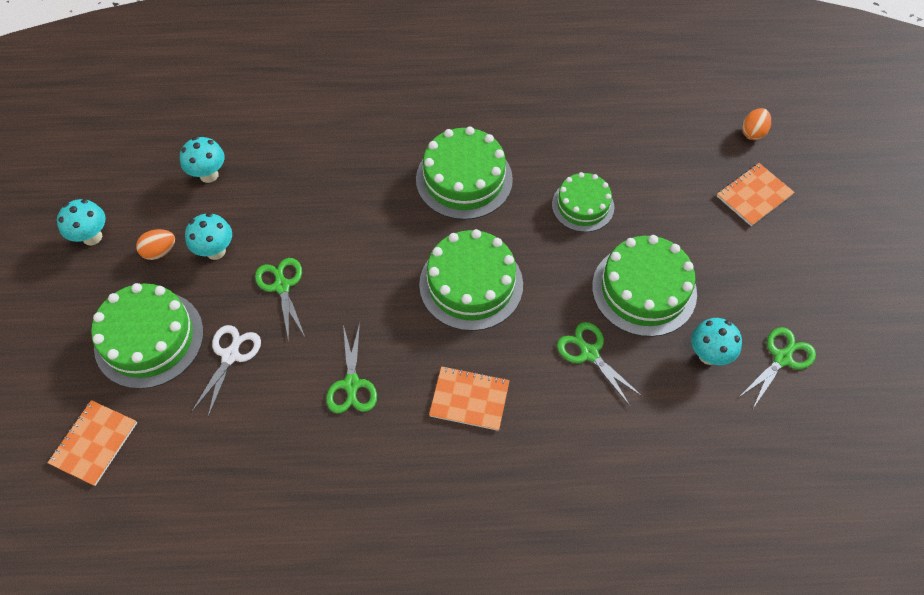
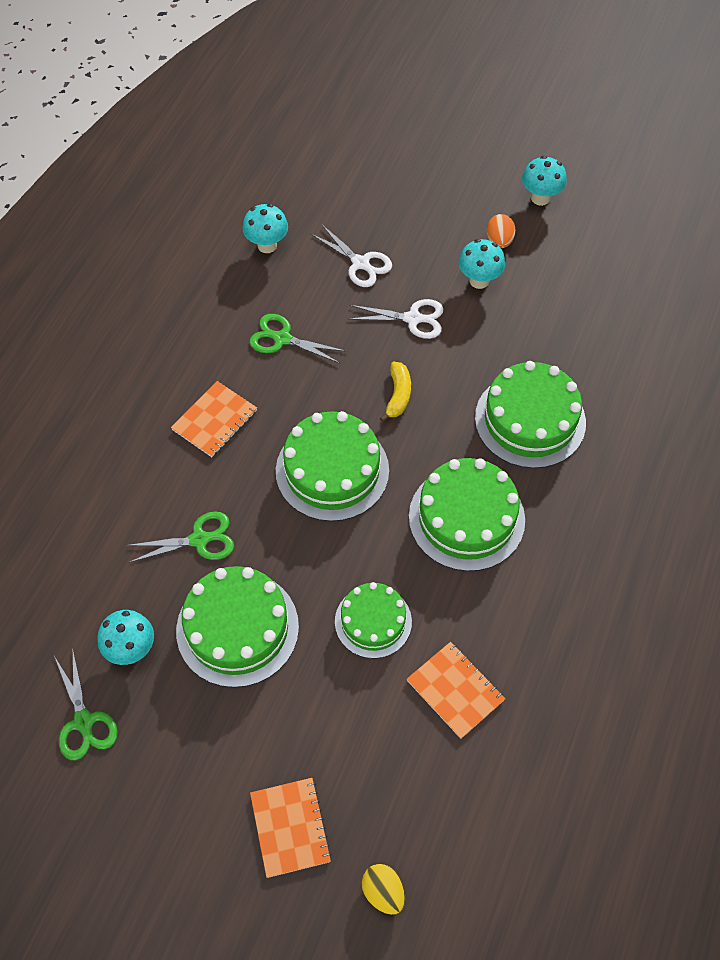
camera: 115 degrees right, 0 degrees up
orange notebook [47,400,137,486] -> orange notebook moved to [407,642,505,739]
green cake [91,283,204,389] -> green cake moved to [475,361,586,468]
turquoise mushroom [180,137,225,183] -> turquoise mushroom moved to [242,204,288,253]
green scissors [255,258,305,342] -> white scissors [349,299,443,339]
orange egg [742,108,771,140] -> yellow egg [362,864,405,915]
none -> yellow banana [380,362,411,422]

